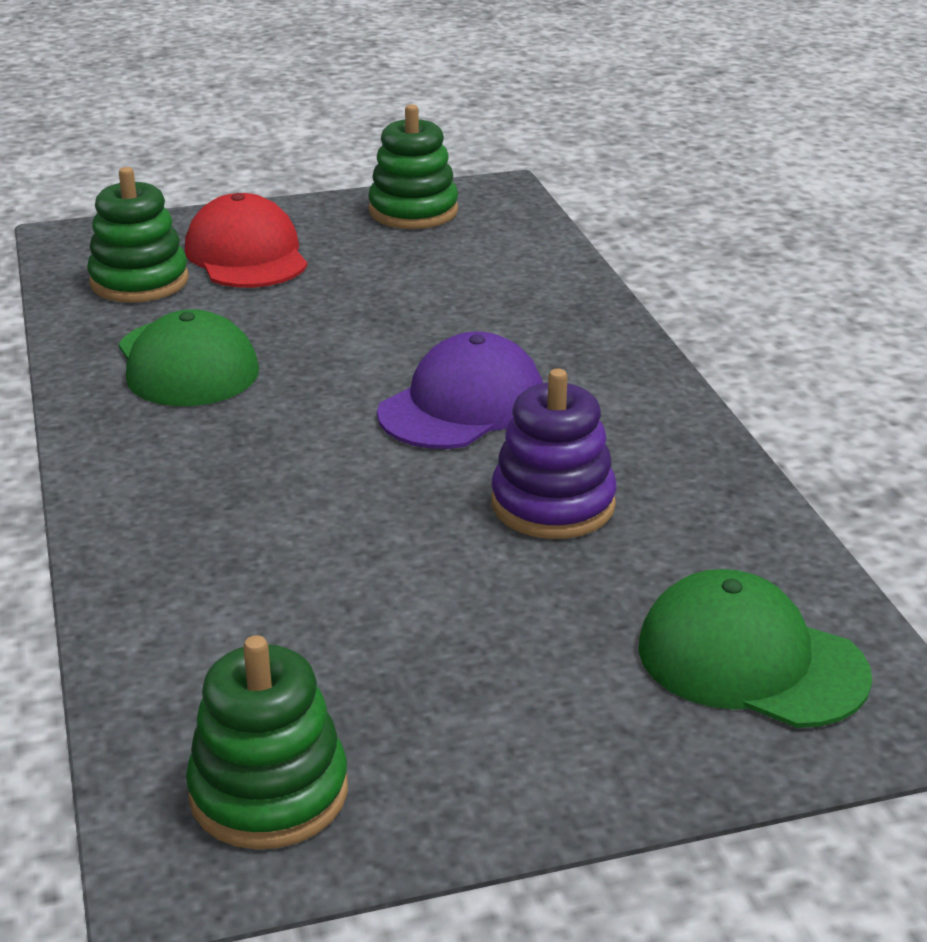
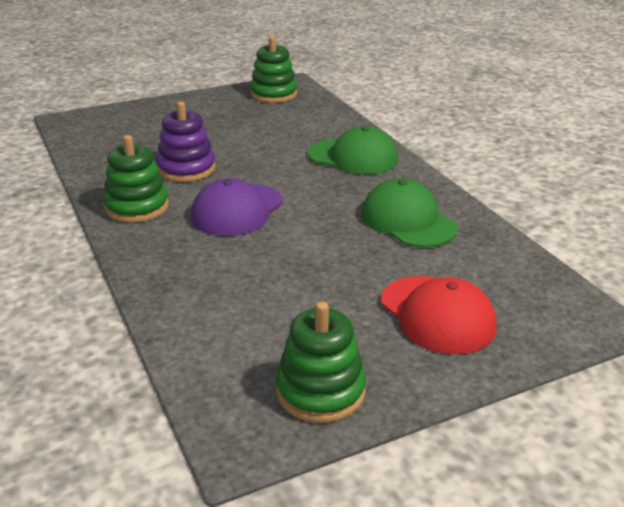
camera: 170 degrees right, 0 degrees up
green stacking toy [87,167,188,303] -> green stacking toy moved to [103,135,169,223]
green cap [638,569,872,728] -> green cap moved to [308,126,398,175]

